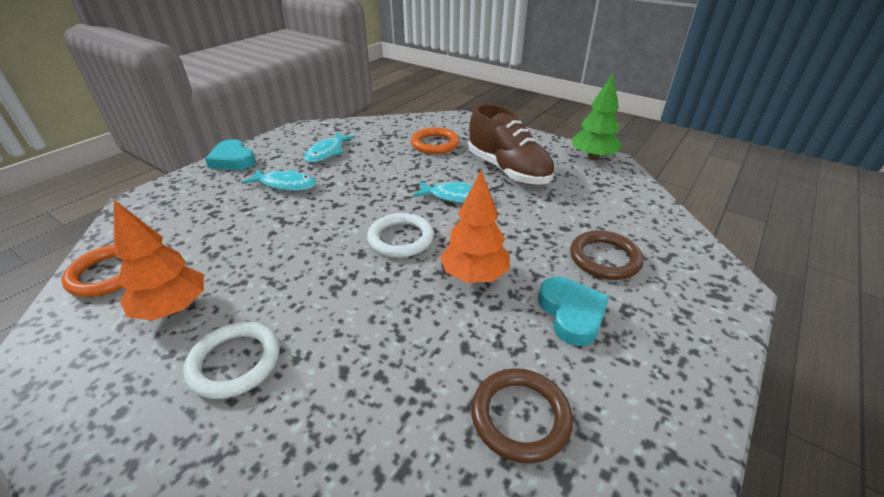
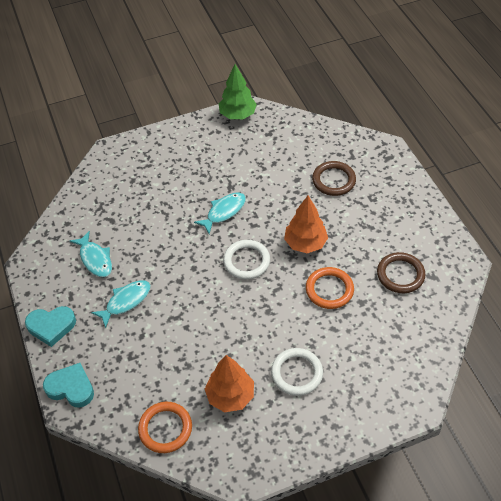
camera: 55 degrees left, 15 degrees up
orange ring [411,127,459,154] -> orange ring moved to [306,267,354,309]
brown shoe [469,104,555,185] -> none
turquoise heart [538,277,610,346] -> turquoise heart moved to [43,363,94,408]

